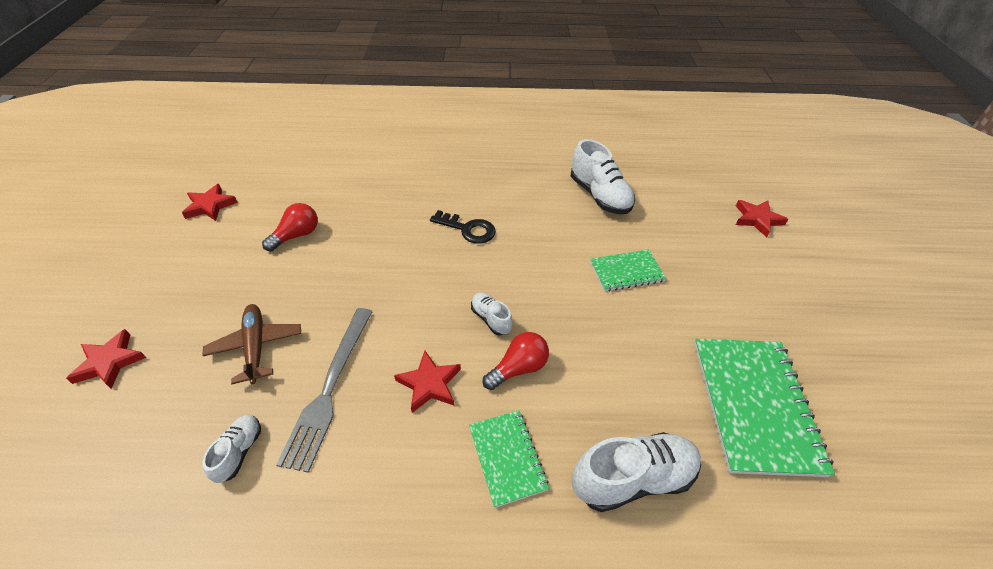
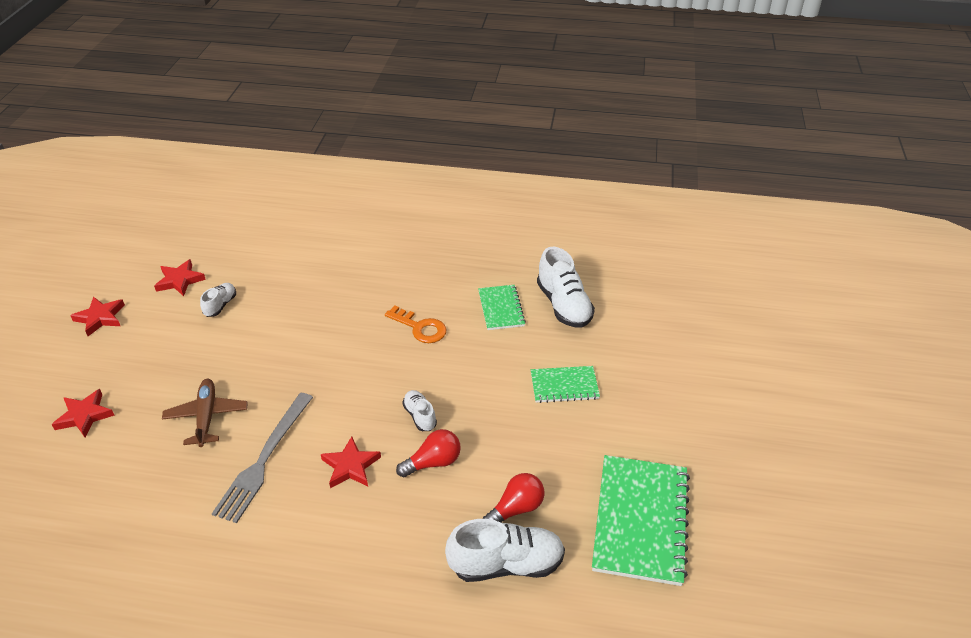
camera: 10 degrees right, 5 degrees down
white shoe [203,415,261,483] -> white shoe moved to [200,283,236,317]
red light bulb [262,203,318,251] -> red light bulb moved to [482,473,544,522]
black key [430,210,496,244] -> orange key [385,306,446,343]
green notebook [469,410,549,508] -> green notebook moved to [478,285,526,330]
red star [736,200,788,237] -> red star moved to [70,297,125,336]

